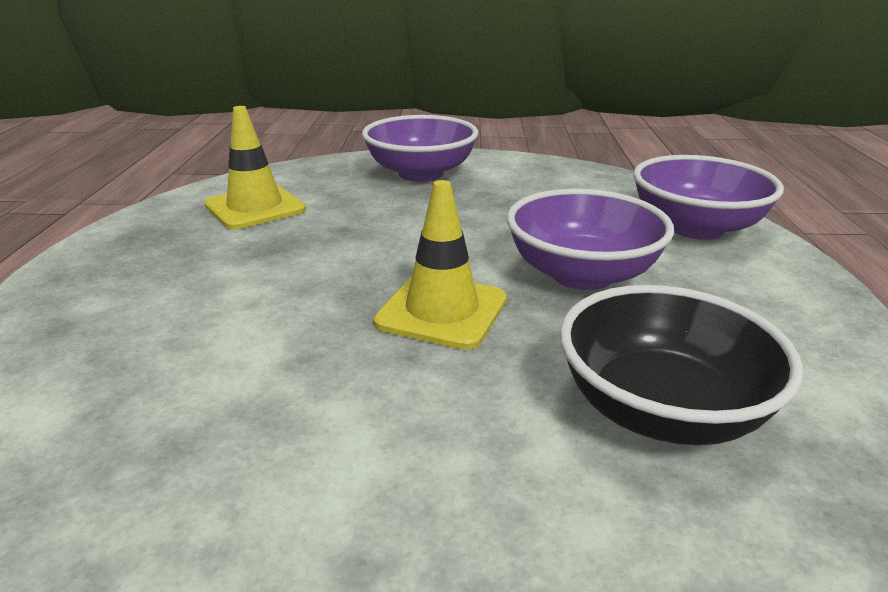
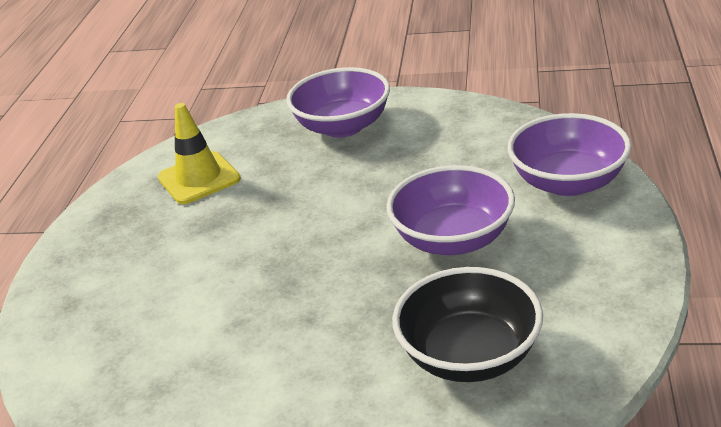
camera: 10 degrees right, 5 degrees up
yellow traffic cone [374,180,507,350] -> none

